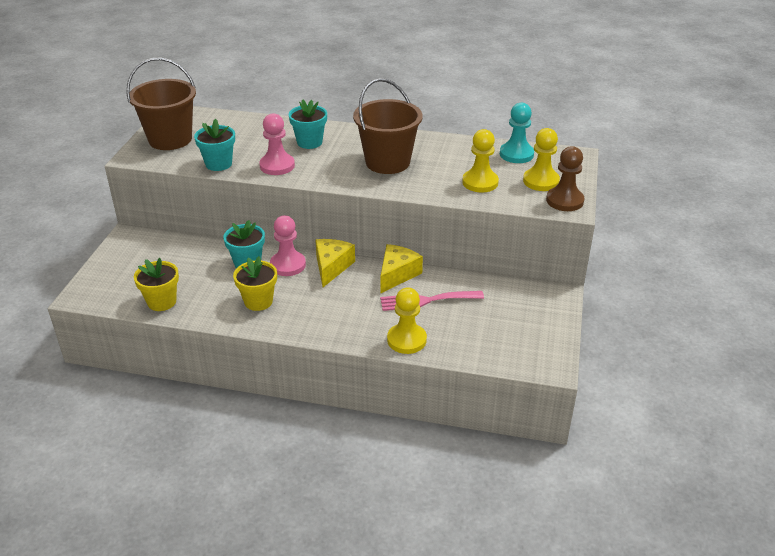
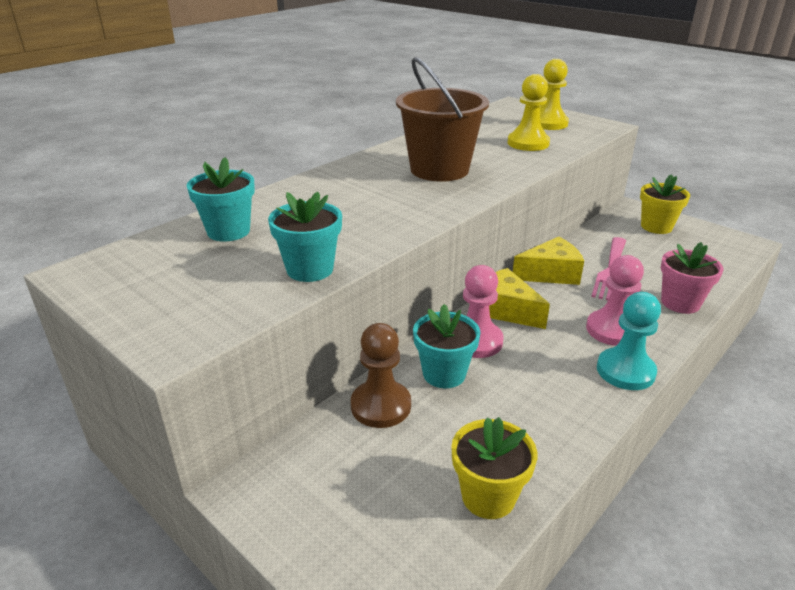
camera: 60 degrees left, 5 degrees down
brown bucket [126,57,196,150] -> none
yellow flower pot [233,256,277,311] -> yellow flower pot moved to [640,174,690,234]
pink pawn [259,113,295,175] -> pink pawn moved to [586,255,644,346]
turquoise flower pot [289,99,327,149] -> turquoise flower pot moved to [186,157,255,242]
yellow cheese [380,244,423,293] -> yellow cheese turned 105 degrees clockwise [513,236,584,285]
yellow pawn [387,288,427,354] -> pink flower pot [661,242,724,314]
turquoise pawn [500,103,534,163] -> turquoise pawn moved to [597,292,661,390]
brown pawn [546,146,585,211] -> brown pawn moved to [351,323,411,428]

